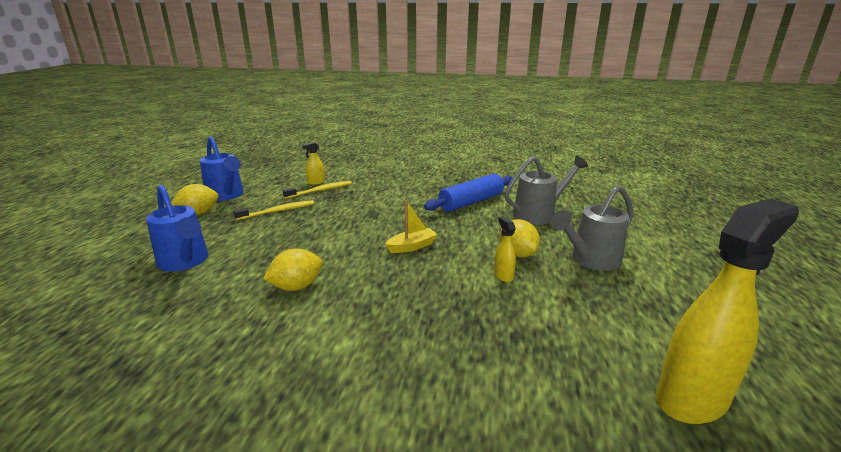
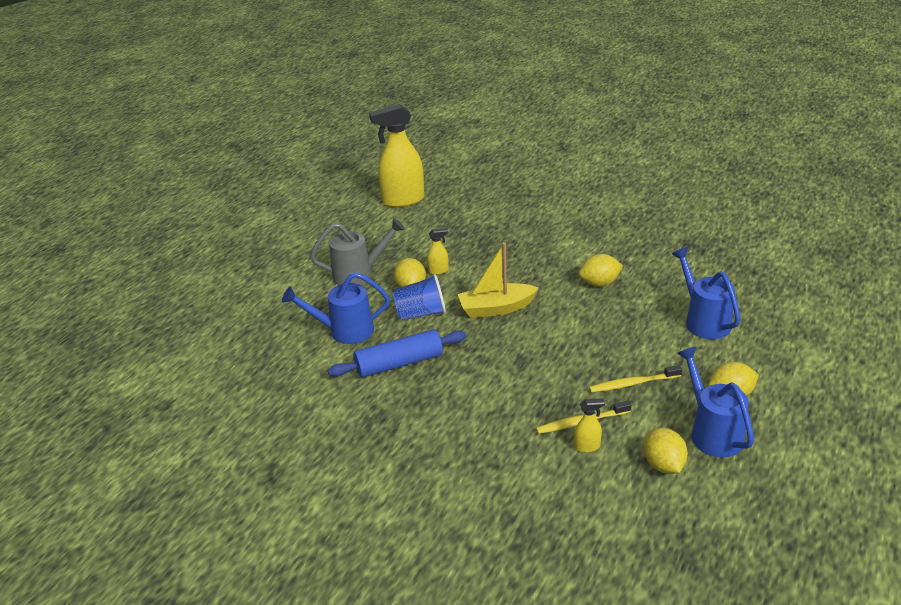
camera: 160 degrees left, 10 degrees up
yellow boat [385,200,438,253] -> yellow boat [458,243,538,318], size x1.58
yellow spray bottle [494,216,516,282] -> yellow spray bottle turned 105 degrees counterclockwise [427,228,449,275]
grey watering can [505,156,588,225] -> blue watering can [282,272,390,344]
none -> blue cup [392,274,446,320]
none -> yellow lemon [644,428,688,474]

